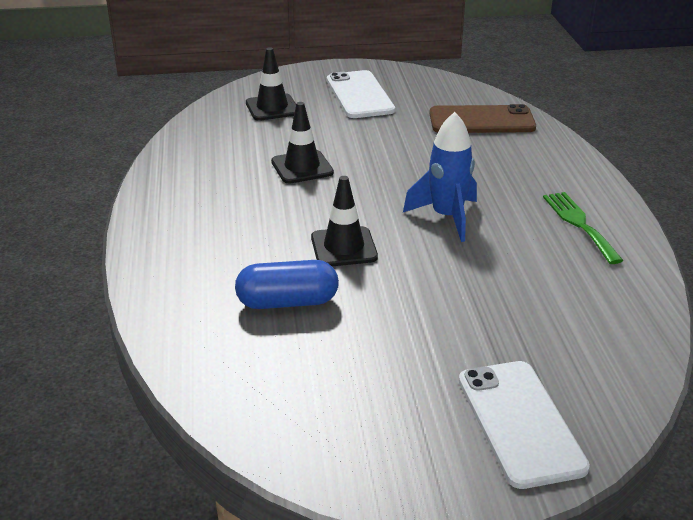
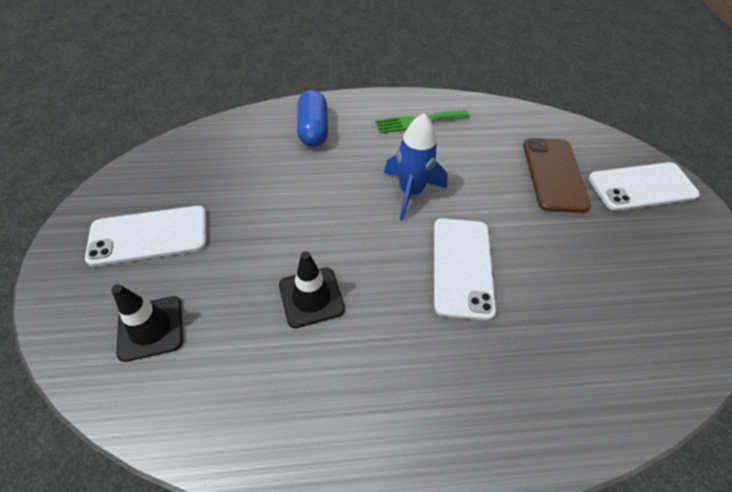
camera: 90 degrees left, 20 degrees up
blue capsule [235,260,339,309] -> blue capsule moved to [297,90,328,147]
black traffic cone [311,176,378,266] -> white phone [434,218,496,321]
brown phone [429,104,536,133] -> brown phone moved to [523,138,591,213]

